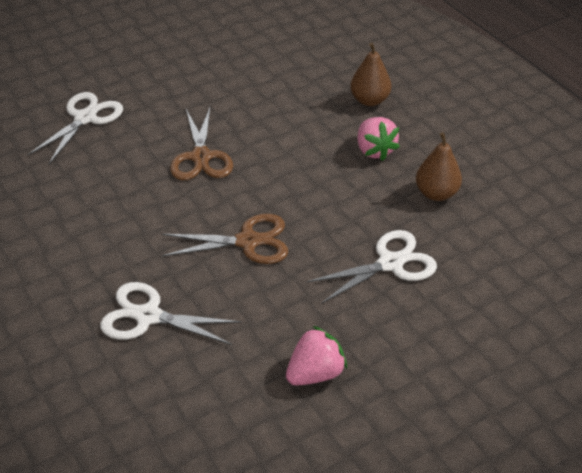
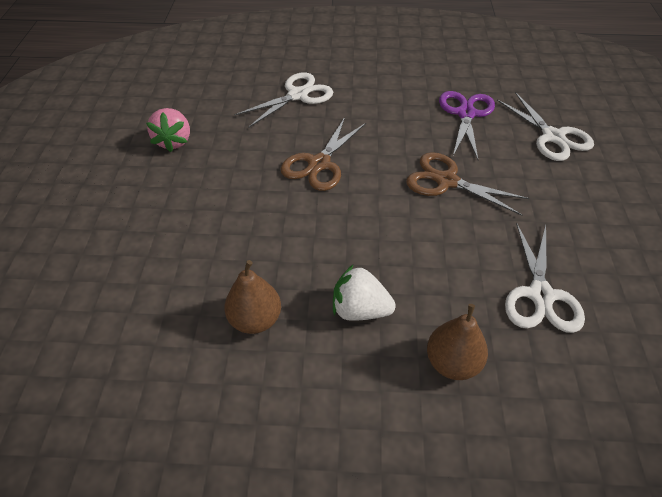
camera: 125 degrees right, 5 degrees up
white scissors [307,230,437,304] -> white scissors moved to [505,222,585,333]
pink strawberry [358,117,400,161] -> white strawberry [333,264,396,321]
none -> purple scissors [439,91,495,160]

